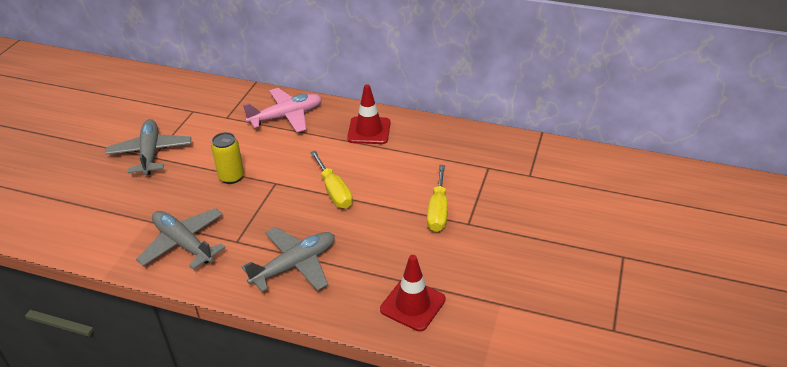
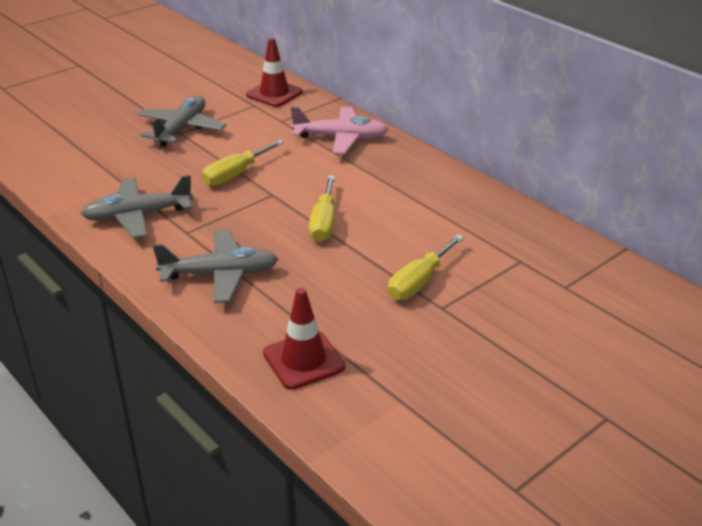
camera: 30 degrees right, 5 degrees down
grey plane [136,208,225,270] -> grey plane turned 90 degrees counterclockwise [81,175,194,239]
yellow can [211,132,244,184] -> yellow screwdriver [202,139,284,186]
red traffic cone [347,84,391,144] -> red traffic cone moved to [246,37,303,107]

